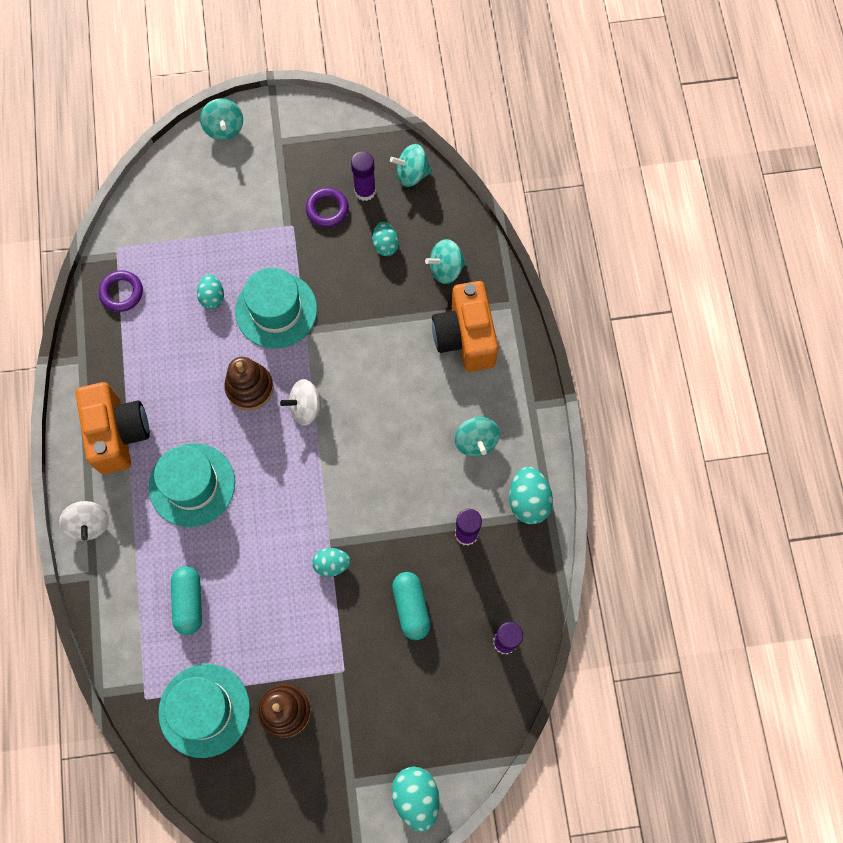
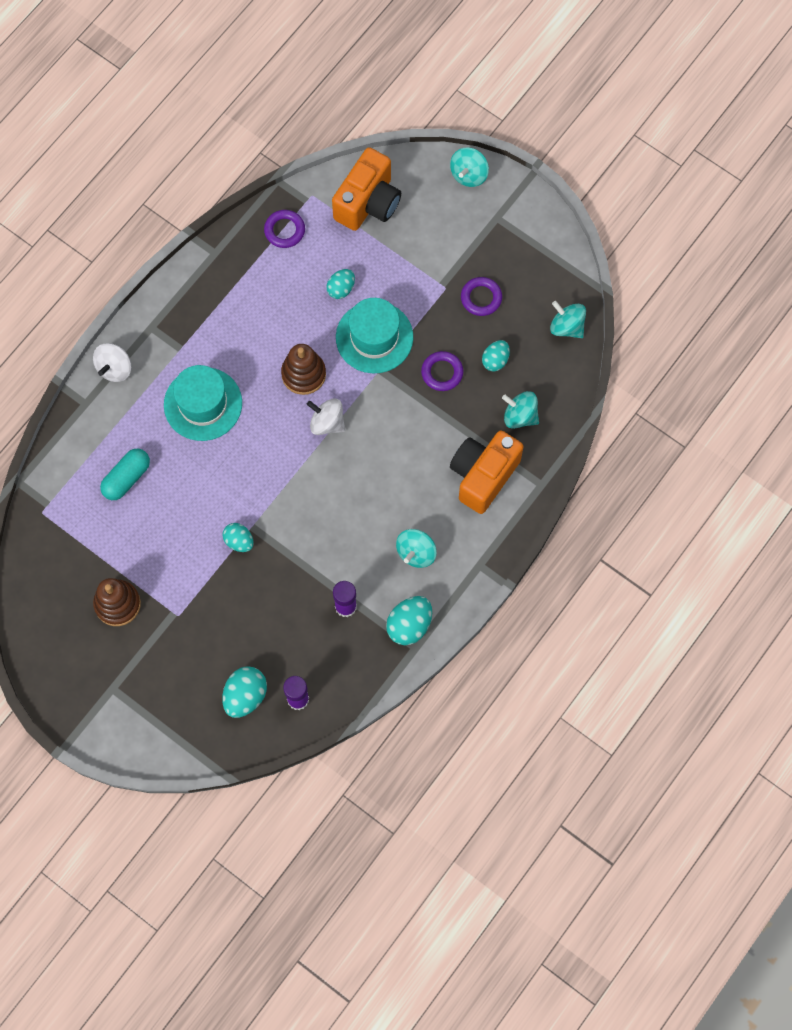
camera: 45 degrees right, 0 degrees up
orange camera [76,382,150,474] -> orange camera moved to [332,147,401,231]
turquoise hat [158,664,250,758] -> none
purple glue stick [351,152,376,201] -> none
turquoise capsule [392,572,431,640] -> none
turquoise egg [392,767,440,832] -> turquoise egg moved to [222,666,267,718]
none -> purple ring [421,351,463,391]

